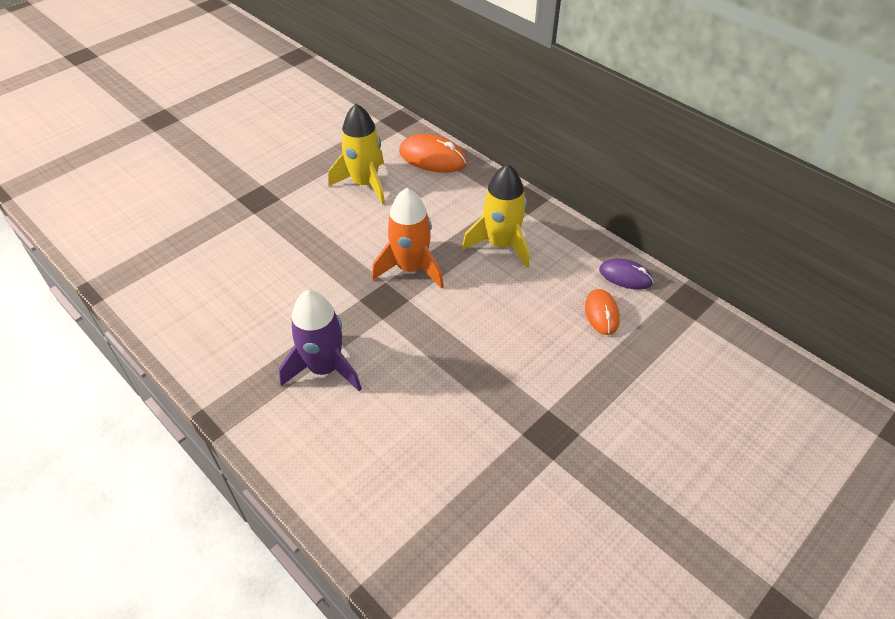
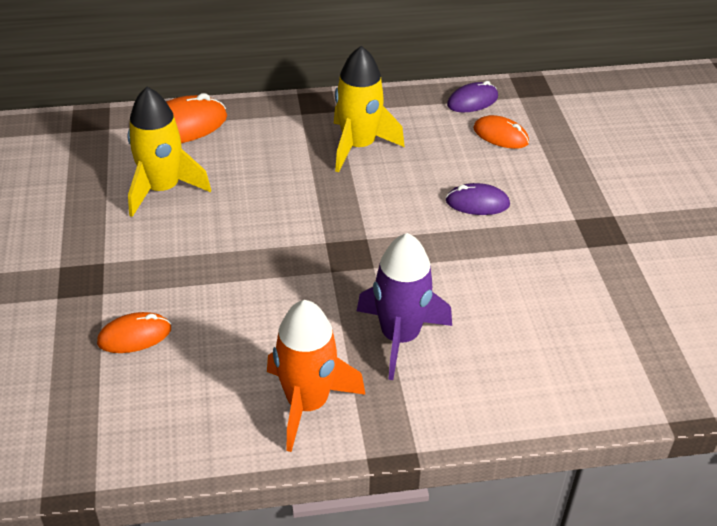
camera: 55 degrees left, 5 degrees down
orange rocket [372,188,444,289] -> orange rocket moved to [267,300,366,452]
none -> orange mouse [97,312,171,353]
none -> purple mouse [446,183,510,215]

